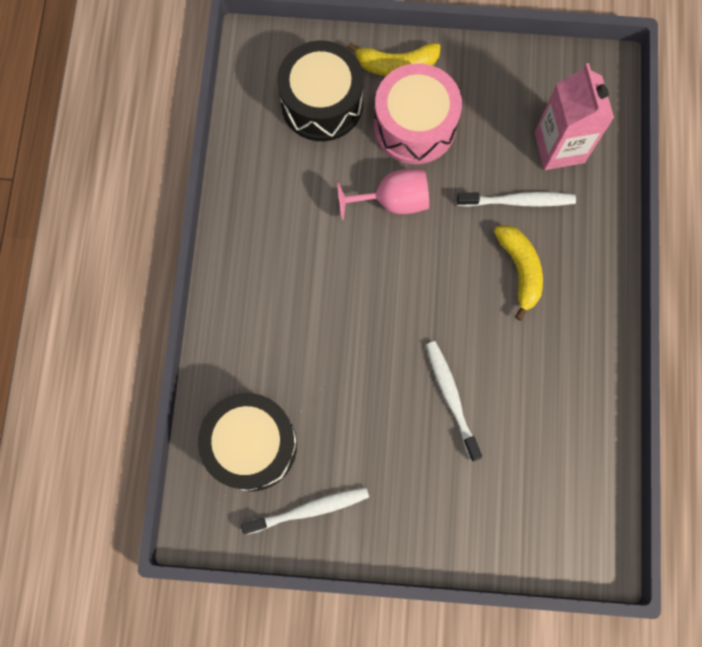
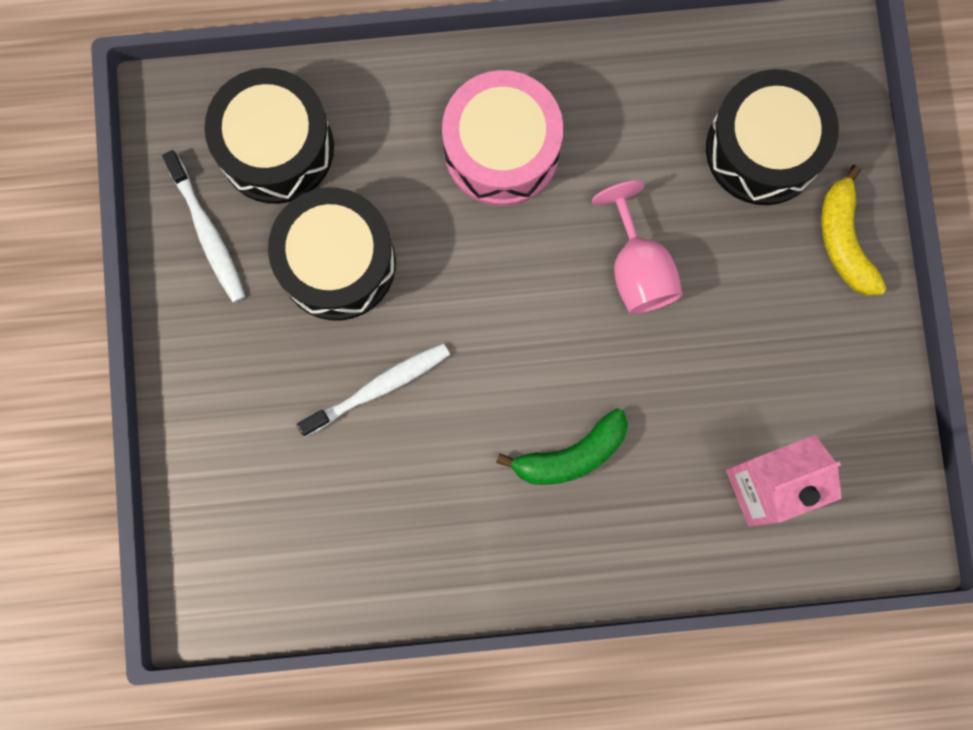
camera: 80 degrees right, 5 degrees up
pink drum [374,63,462,164] -> pink drum moved to [442,70,563,206]
white toothbrush [457,192,576,207] -> none
yellow banana [494,225,543,321] -> green banana [496,408,628,485]
none -> black drum [268,188,396,321]

